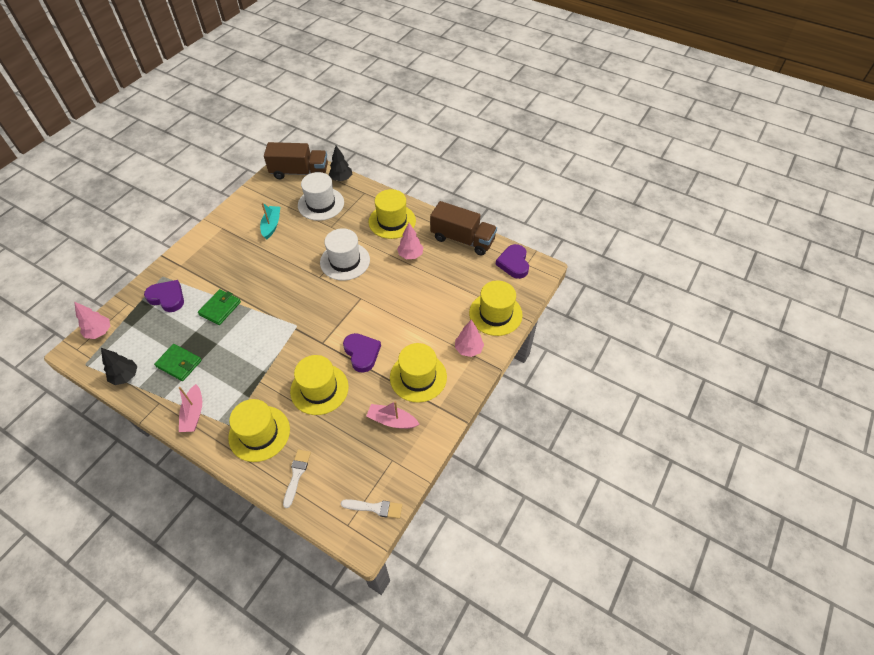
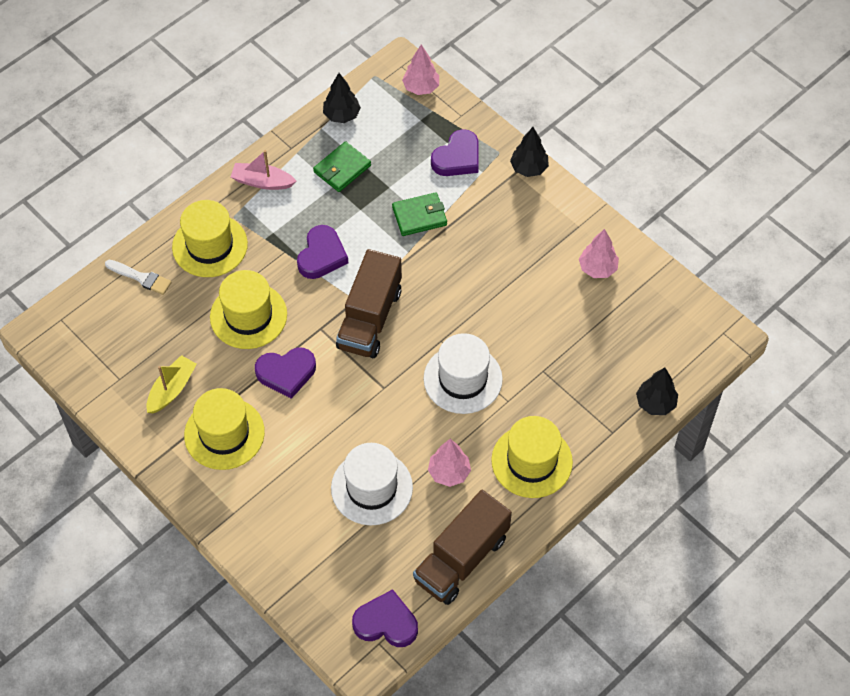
camera: 105 degrees right, 5 degrees up
green wallet [198,289,241,325] -> green wallet turned 60 degrees counterclockwise [392,192,447,236]
turquoise boat [260,202,280,239] -> none
brown truck [264,142,328,179] -> brown truck moved to [336,249,402,358]
white hat [298,172,344,221] -> white hat moved to [331,443,413,525]
white brush [341,499,402,519] -> none
pink boat [366,401,419,429] -> yellow boat [146,355,197,413]
pink tree [455,320,484,357] -> pink tree moved to [579,229,619,278]
yellow hat [469,280,523,336] -> none
none -> purple heart [297,225,348,279]
none -> black tree [510,127,549,177]

